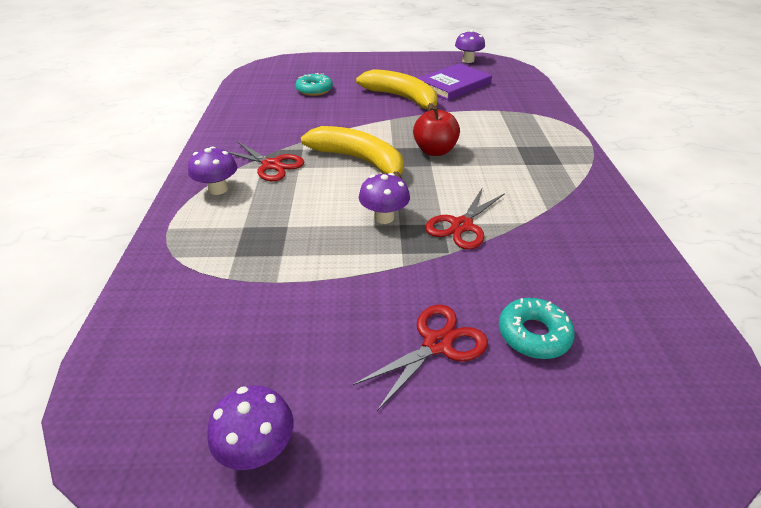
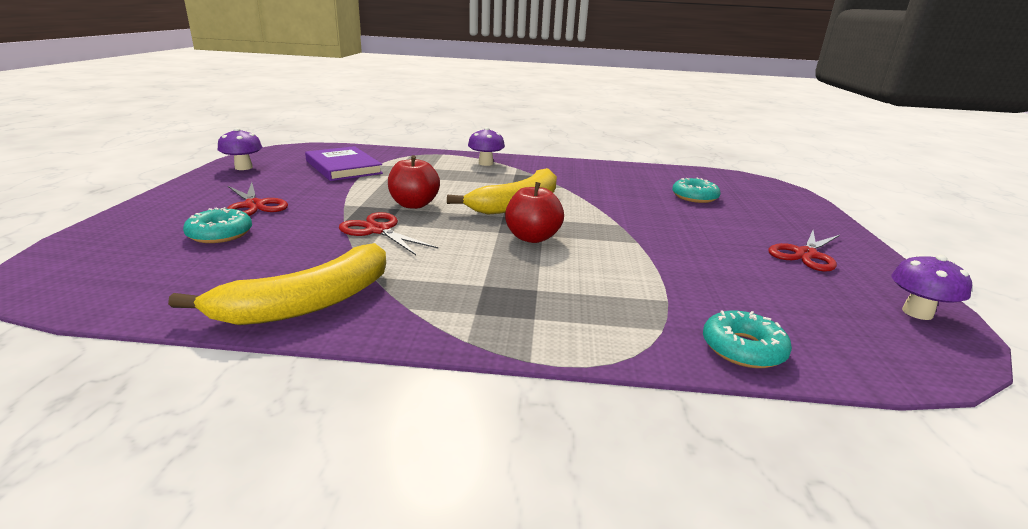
camera: 95 degrees right, 15 degrees down
red scissors [227,141,304,181] -> red scissors moved to [769,230,840,272]
yellow banana [356,69,437,111] -> yellow banana moved to [168,243,386,325]
purple mushroom [359,173,410,224] -> red apple [388,155,440,209]
purple book [418,63,492,100] -> purple book moved to [305,146,383,181]
none -> turquoise donut [703,310,792,368]

